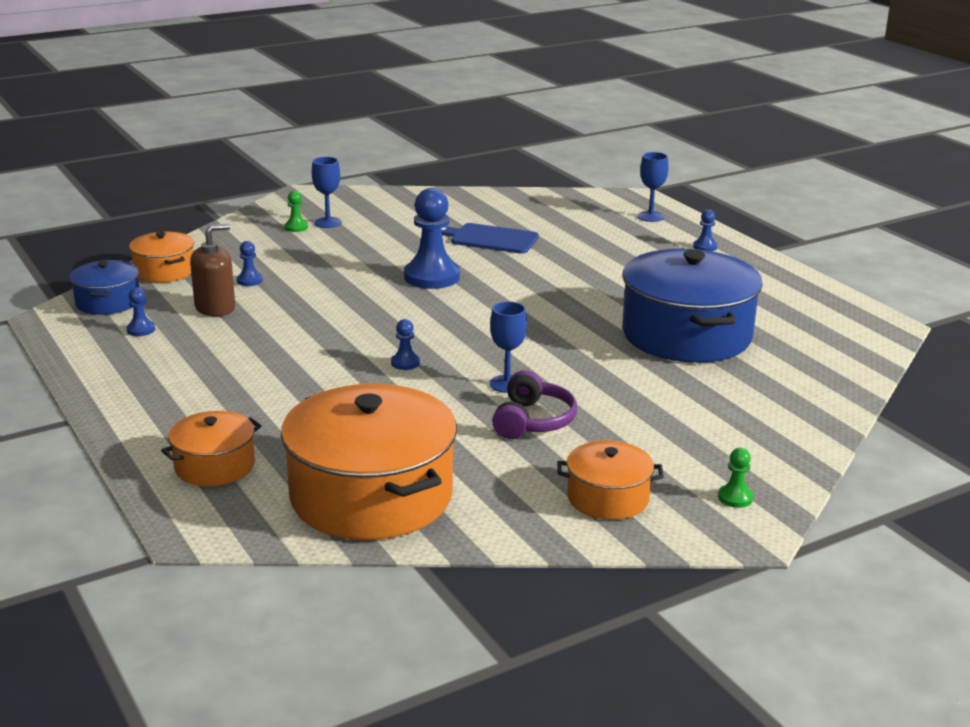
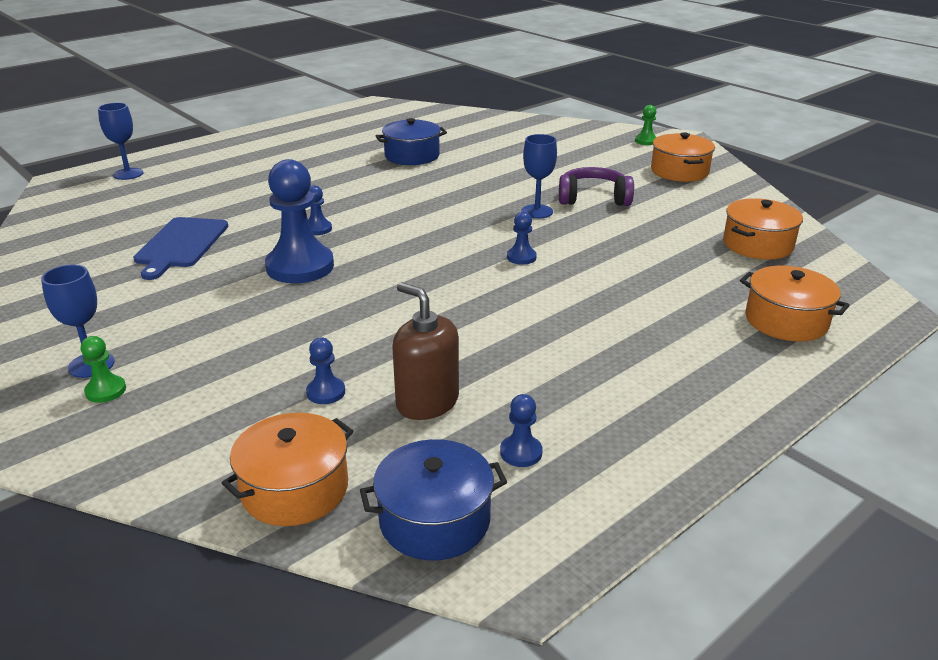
camera: 100 degrees left, 5 degrees up
orange pot [281,384,457,540] -> orange pot [723,198,803,260], size x0.51
blue pot [622,249,763,363] -> blue pot [376,118,447,165], size x0.51
blue pawn [693,210,718,251] -> blue pawn moved to [308,185,332,235]

